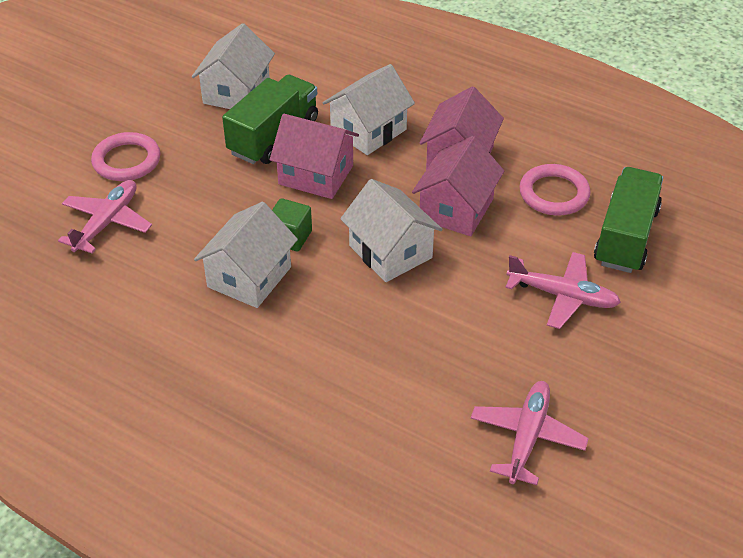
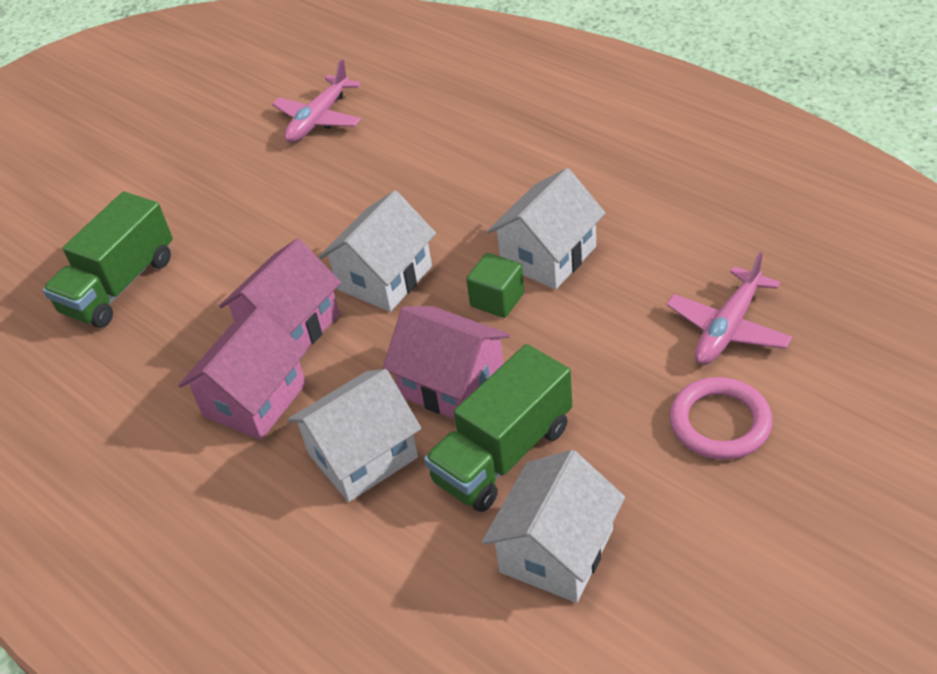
camera: 165 degrees left, 0 degrees up
white house [340,179,443,282] -> white house turned 60 degrees clockwise [319,190,436,312]
pink plane [506,252,621,329] -> none
pink ring [520,164,591,215] -> none

